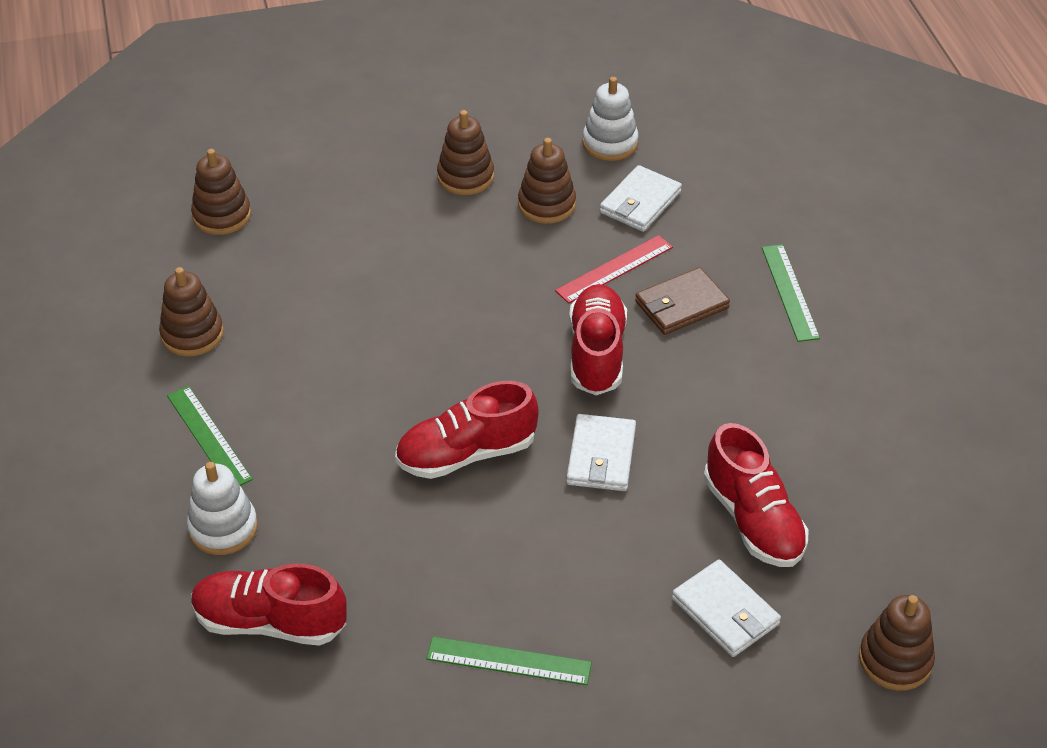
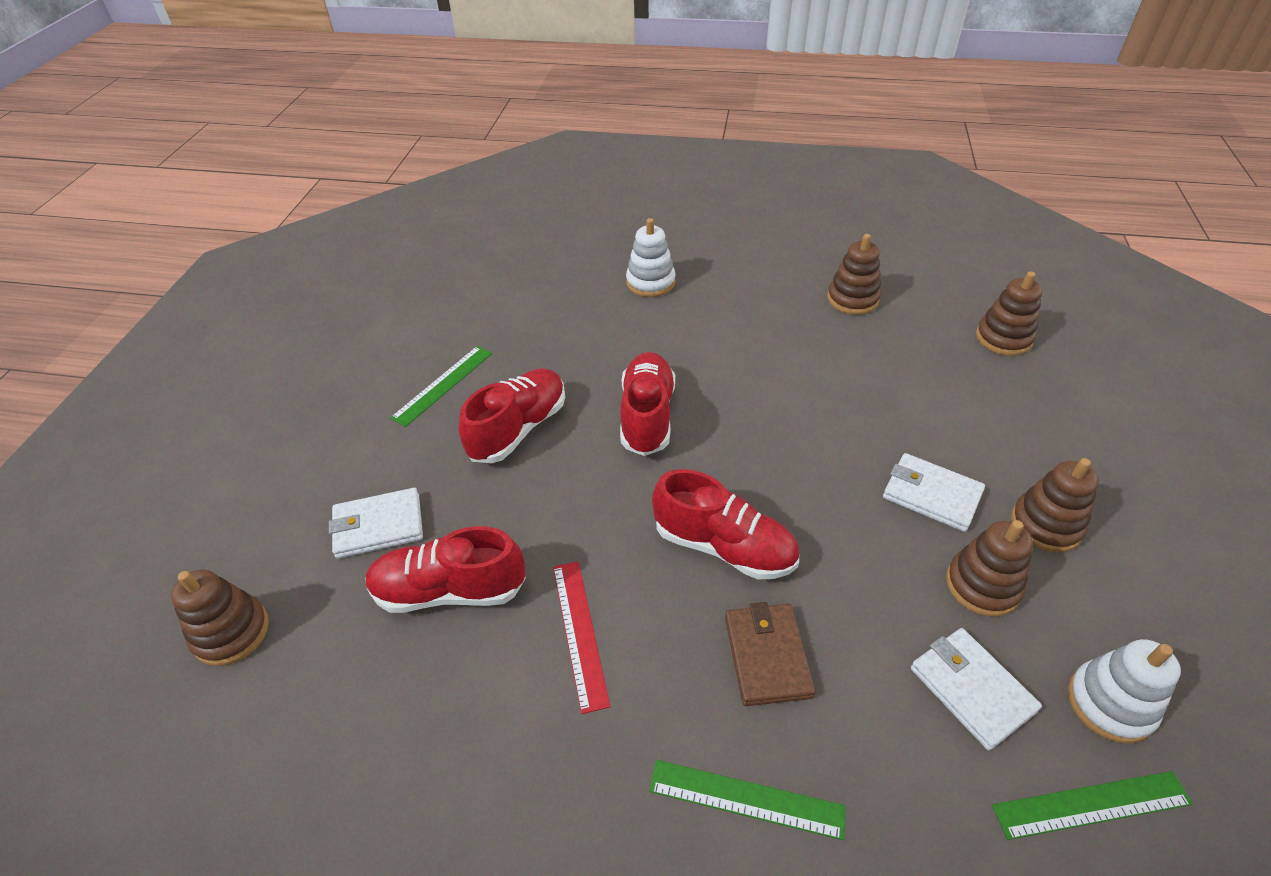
camera: 115 degrees right, 0 degrees up
green ruler [167,386,253,486] -> green ruler moved to [992,771,1193,840]
red shoe [191,564,347,646] -> red shoe moved to [458,368,565,463]
red ruler [555,235,673,304] -> red ruler moved to [553,561,610,714]
white wallet [566,414,636,491] -> white wallet moved to [883,453,985,532]

